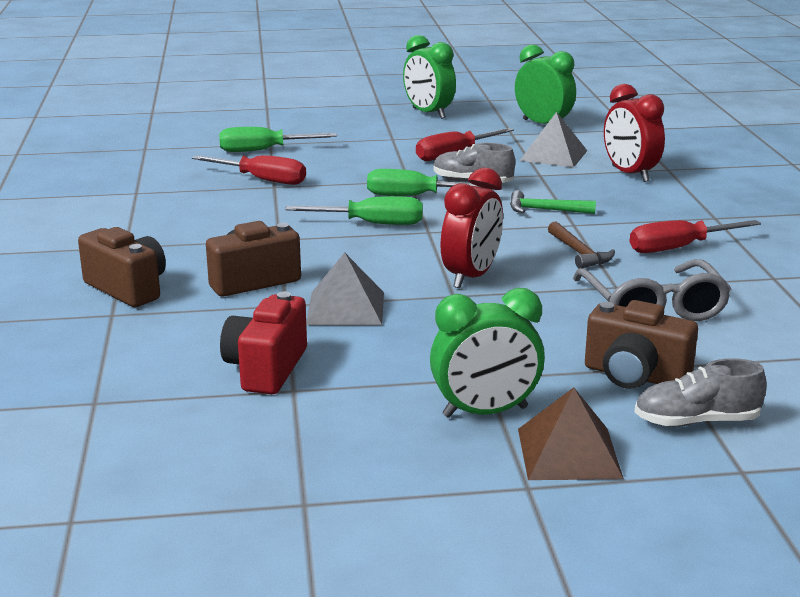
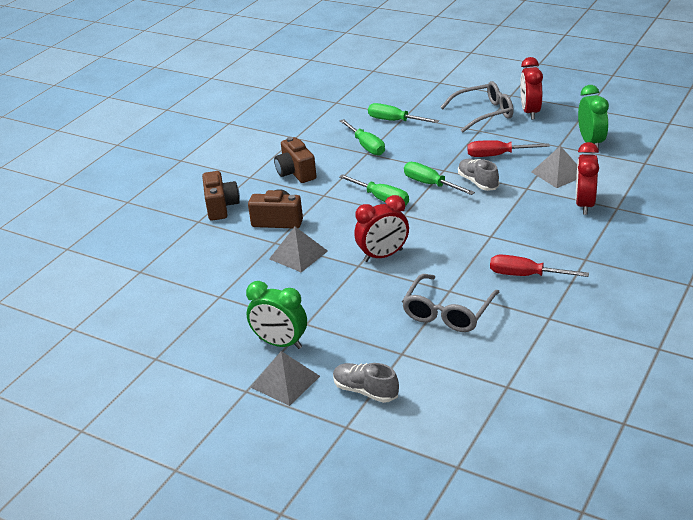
camera: 40 degrees right, 10 degrees up
red screwdriver [192,155,306,185] -> green screwdriver [340,119,385,156]
red camera [220,291,307,394] -> none
green clock [403,35,456,119] -> red clock [520,57,543,120]
green hammer [510,190,596,214] -> none
brown pyramid [518,387,624,480] -> grey pyramid [251,351,320,406]
brown hammer [548,222,615,269] -> none
brown camera [585,300,698,389] -> brown camera moved to [274,137,317,183]
none -> grey glasses [441,81,514,133]

